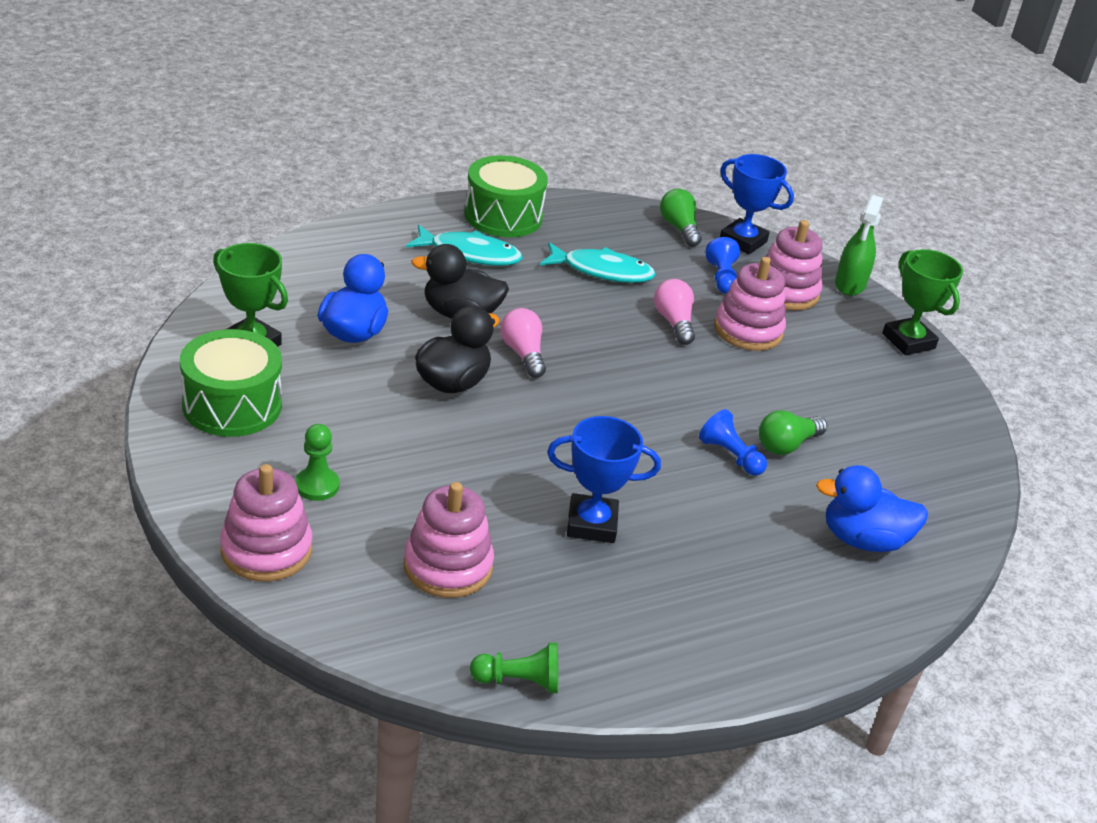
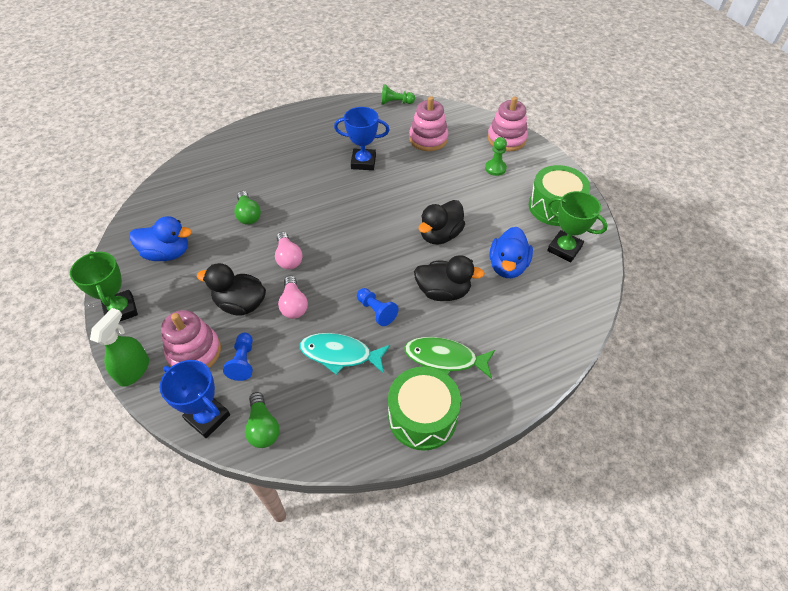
camera: 175 degrees left, 15 degrees up
turquoise fish [406,225,523,266] -> green fish [404,337,495,379]
pink light bulb [500,308,546,378] -> pink light bulb moved to [275,232,303,269]
blue pawn [699,409,767,476] -> blue pawn moved to [357,288,398,326]
pink stacking toy [714,257,786,351] -> black duck [197,263,266,316]
green light bulb [759,410,827,455] -> green light bulb turned 105 degrees clockwise [234,191,261,225]
blue duck [816,465,928,552] -> blue duck moved to [130,216,192,261]

